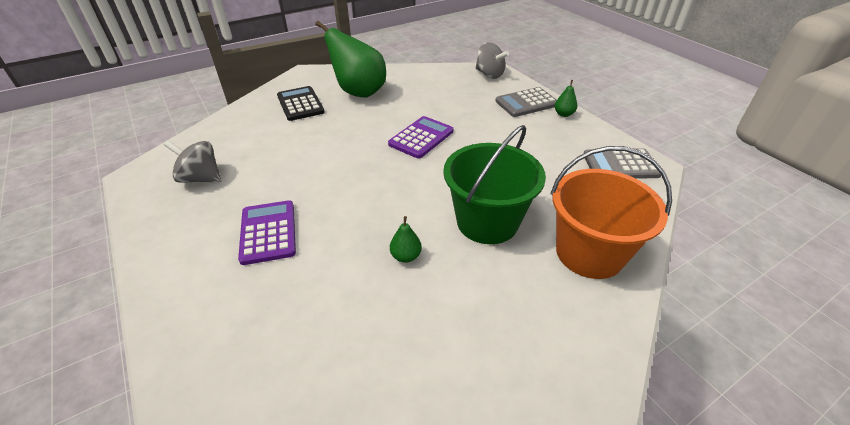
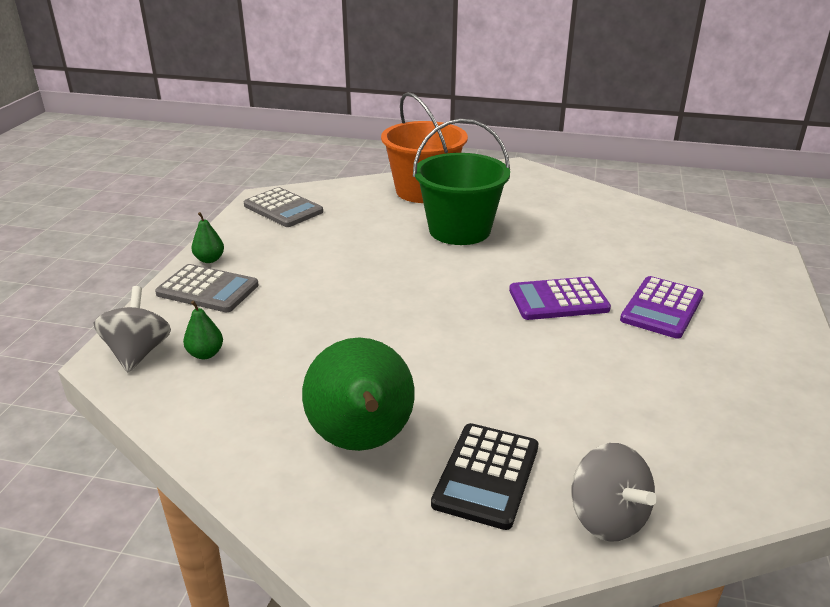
camera: 135 degrees left, 10 degrees down
grey spinning top [164,140,221,183] -> grey spinning top moved to [572,443,657,542]
purple calculator [388,116,453,159] -> purple calculator moved to [509,277,611,320]
green pear [390,216,422,263] -> green pear moved to [183,300,223,359]

